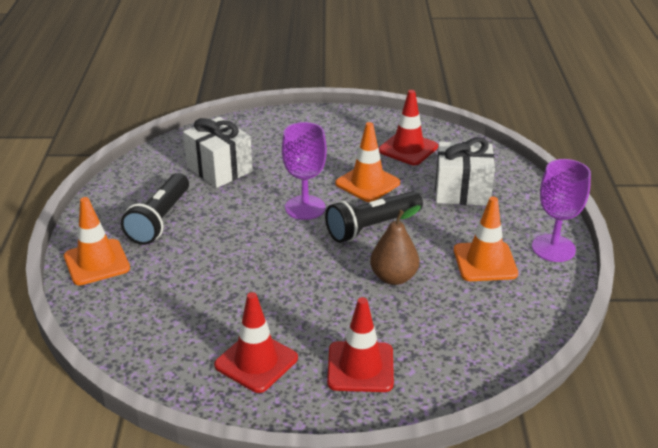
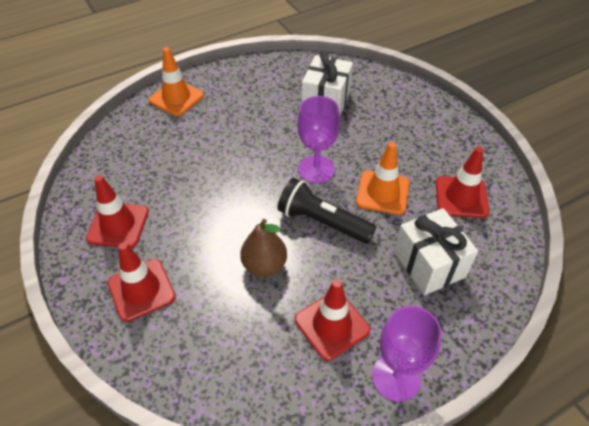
camera: 60 degrees right, 15 degrees up
black flashlight [121,173,189,245] -> none
orange traffic cone [454,197,518,281] -> red traffic cone [295,279,370,361]

